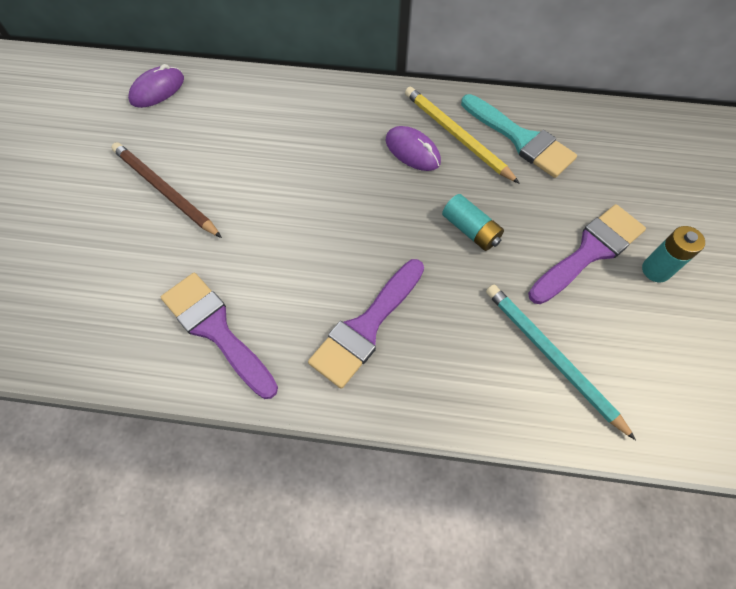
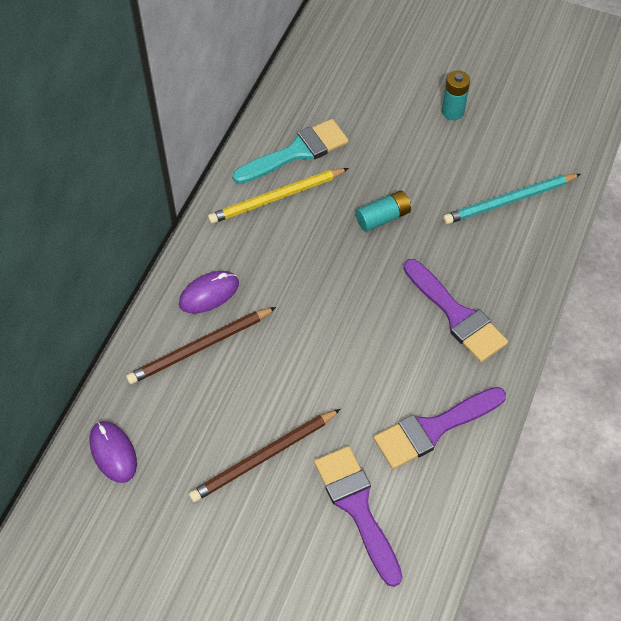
camera: 75 degrees left, 5 degrees down
purple mouse [385,126,441,171] -> purple mouse moved to [179,271,239,313]
purple brush [528,204,646,304] -> purple brush moved to [314,446,403,587]
none -> brown pencil [126,307,276,384]

